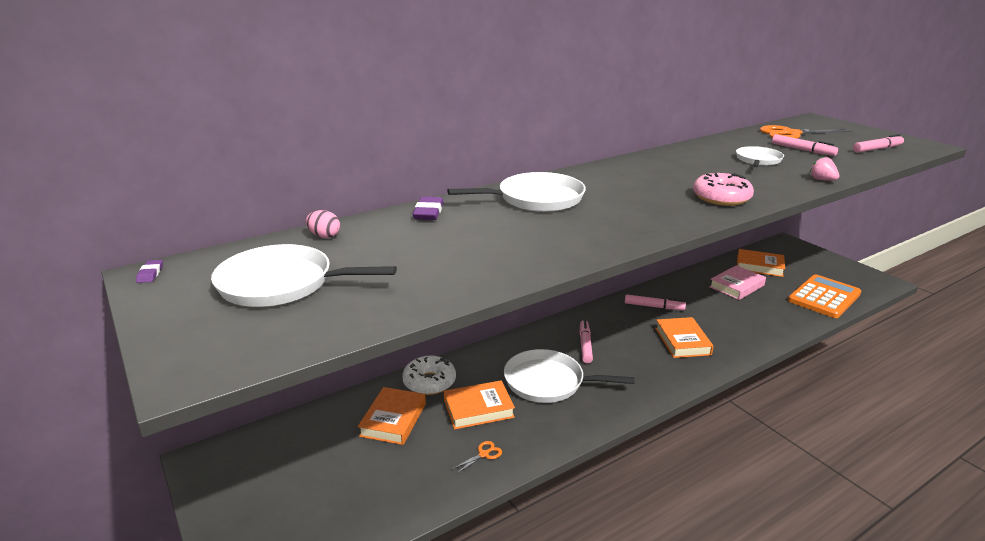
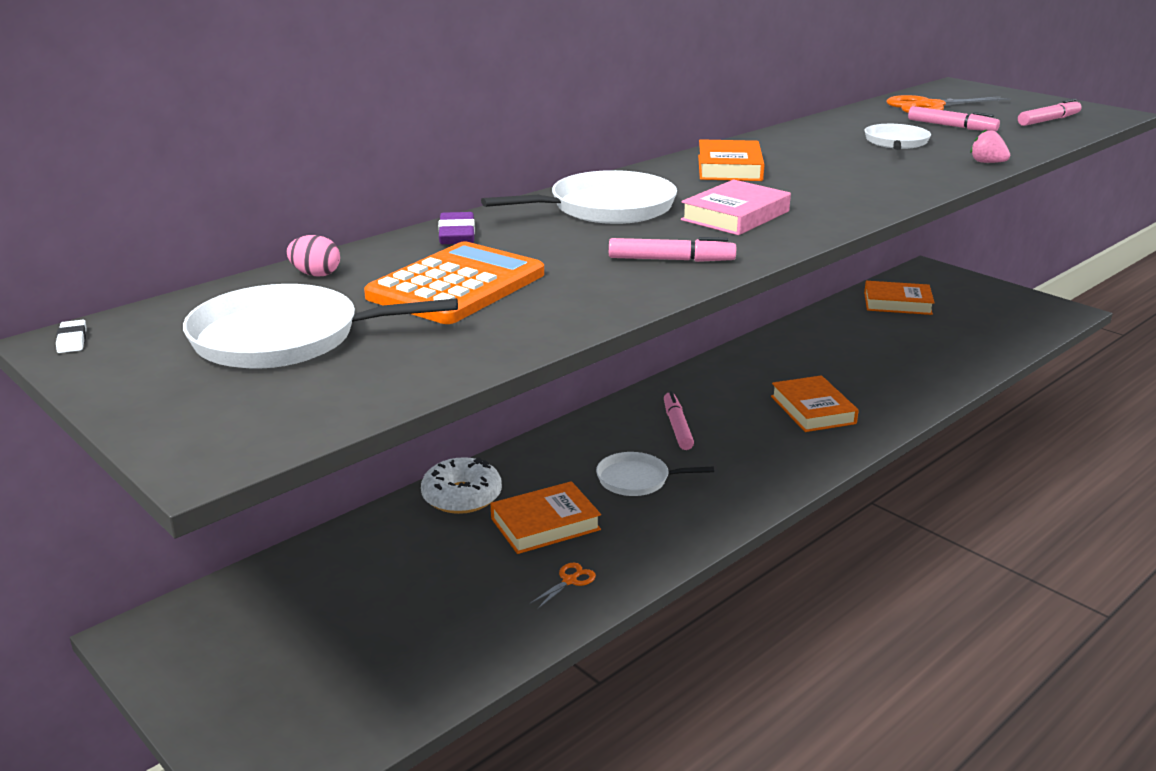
camera: 10 degrees left, 0 degrees up
purple eraser [136,260,163,283] -> white eraser [56,320,87,353]
orange book [358,387,426,445] -> orange book moved to [698,139,765,181]
white pan [504,349,635,403] -> white pan [596,452,714,496], size x0.62
pink marker [625,294,686,310] -> pink marker moved to [609,237,736,262]
pink donut [693,173,754,206] -> none
pink book [709,265,766,300] -> pink book moved to [681,180,791,235]
orange calculator [788,274,861,318] -> orange calculator moved to [364,242,544,324]

